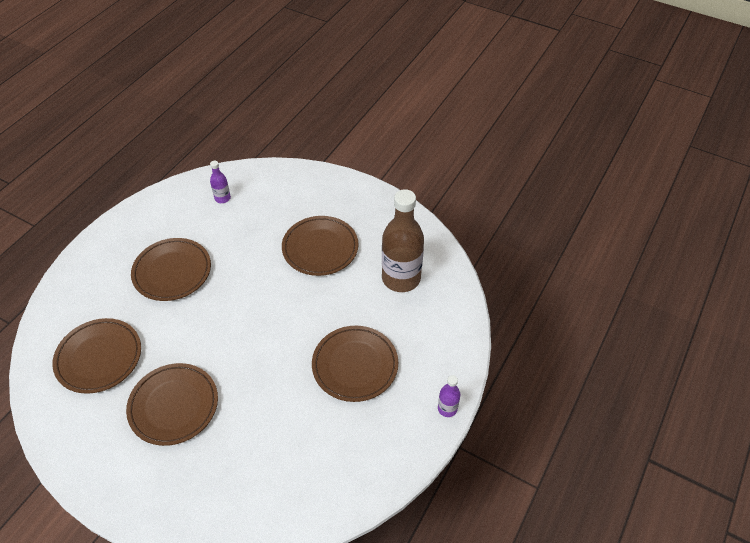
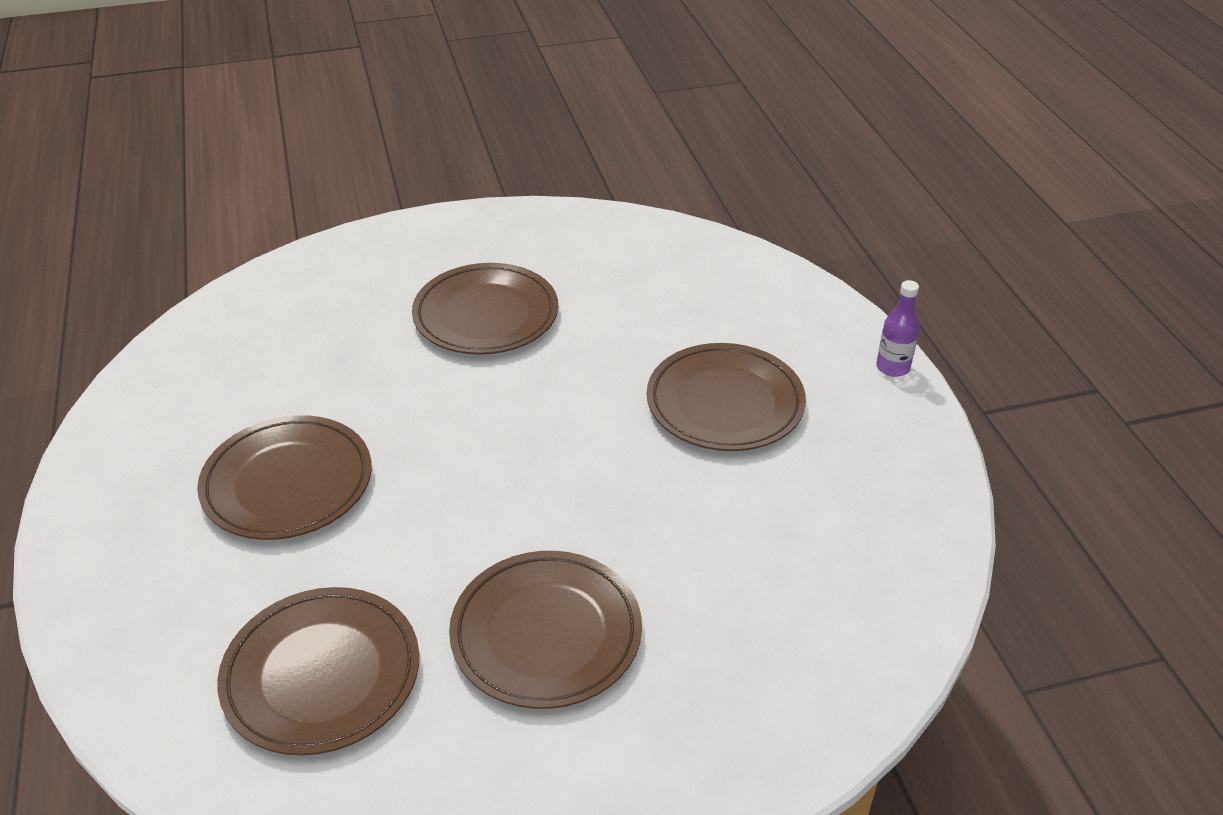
camera: 45 degrees left, 10 degrees down
purple bottle [210,161,231,203] -> none
brown bottle [382,189,424,292] -> none

